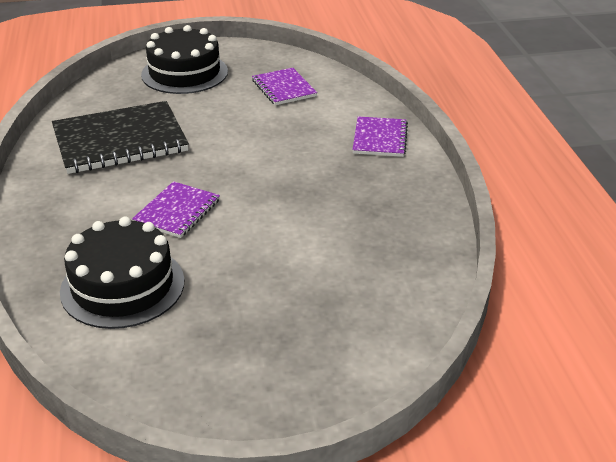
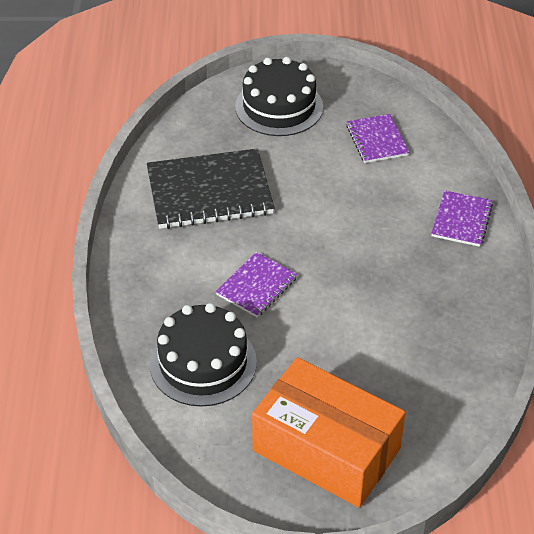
camera: 10 degrees right, 10 degrees up
none -> orange box [252,358,405,508]

